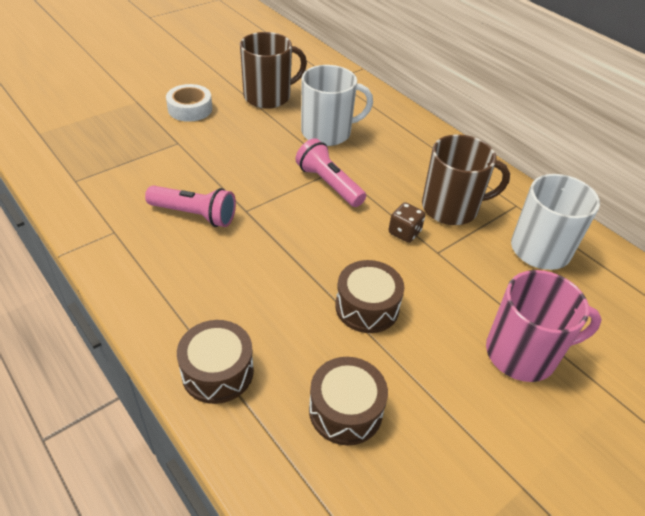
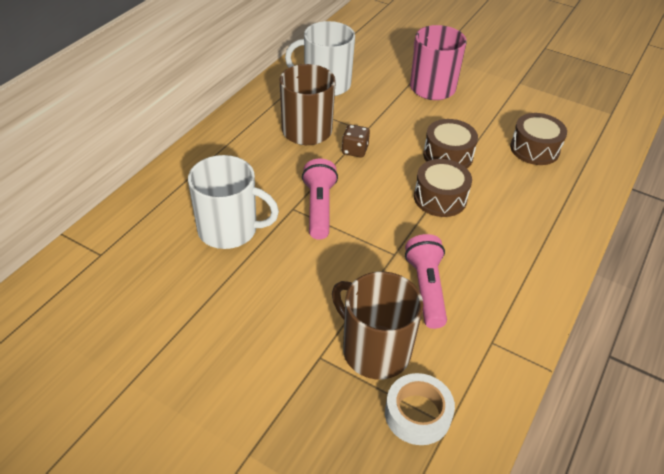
camera: 110 degrees left, 0 degrees up
white tape [166,84,212,122] -> white tape moved to [385,373,455,445]
brown drum [177,320,254,404] -> brown drum moved to [414,159,472,217]
brown mug [240,32,307,109] -> brown mug moved to [332,272,423,379]
pink flashlight [296,138,366,207] -> pink flashlight turned 150 degrees clockwise [302,158,338,240]
white mug [301,65,373,146] -> white mug turned 135 degrees clockwise [188,155,279,249]

